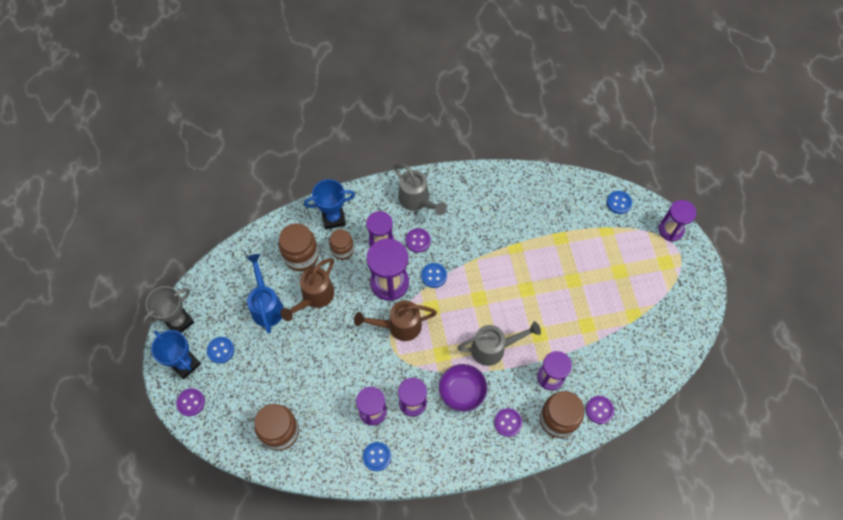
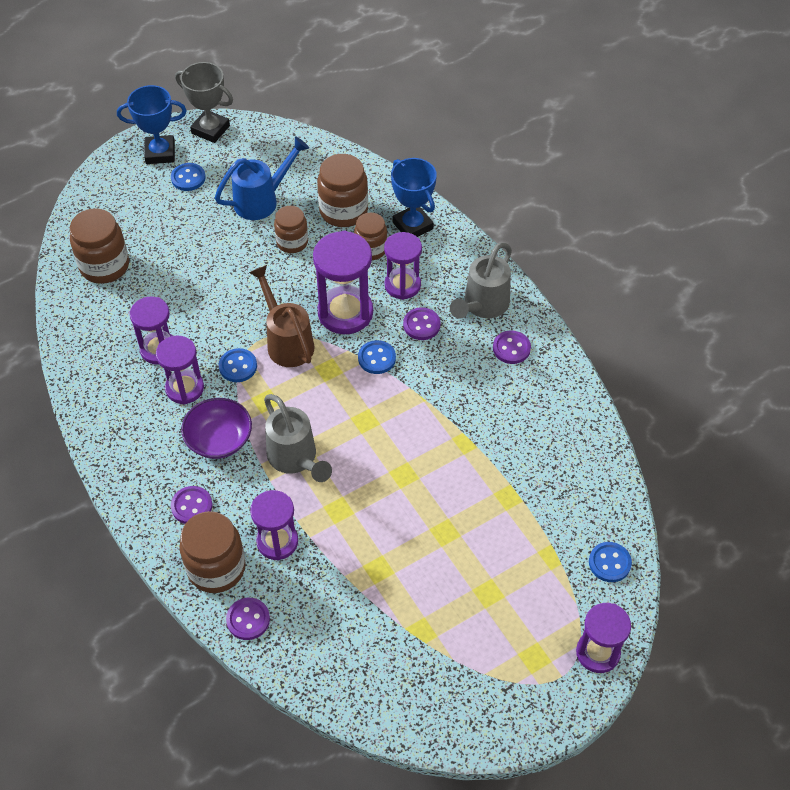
camera: 70 degrees right, 10 degrees down
blue trophy [151,330,201,379] -> blue trophy turned 60 degrees clockwise [117,85,187,164]
purple button [176,388,205,416] -> purple button moved to [493,331,531,364]
brown watering can [280,258,334,321] -> brown jar [274,206,308,253]
blue button [363,442,391,471] -> blue button moved to [219,348,257,382]

